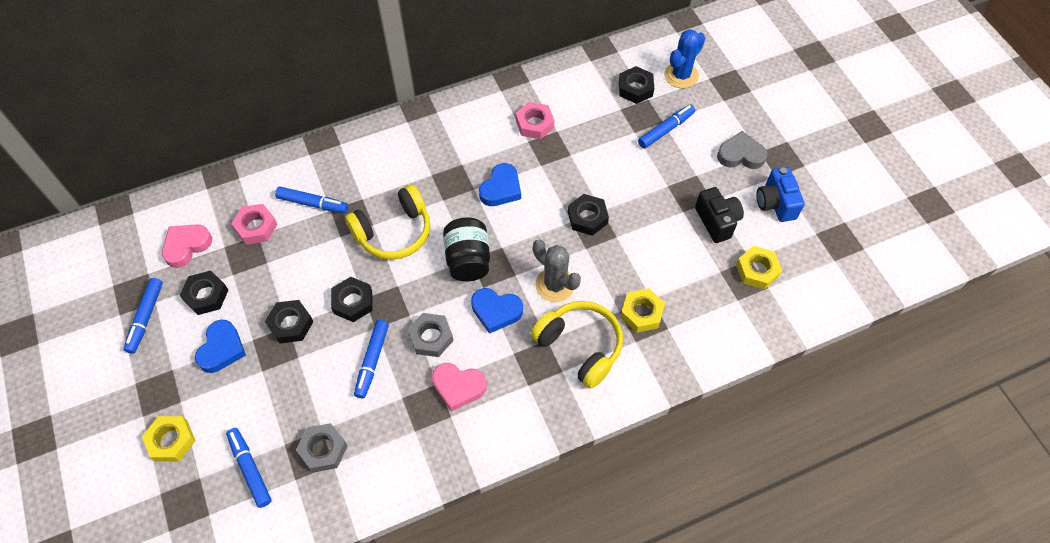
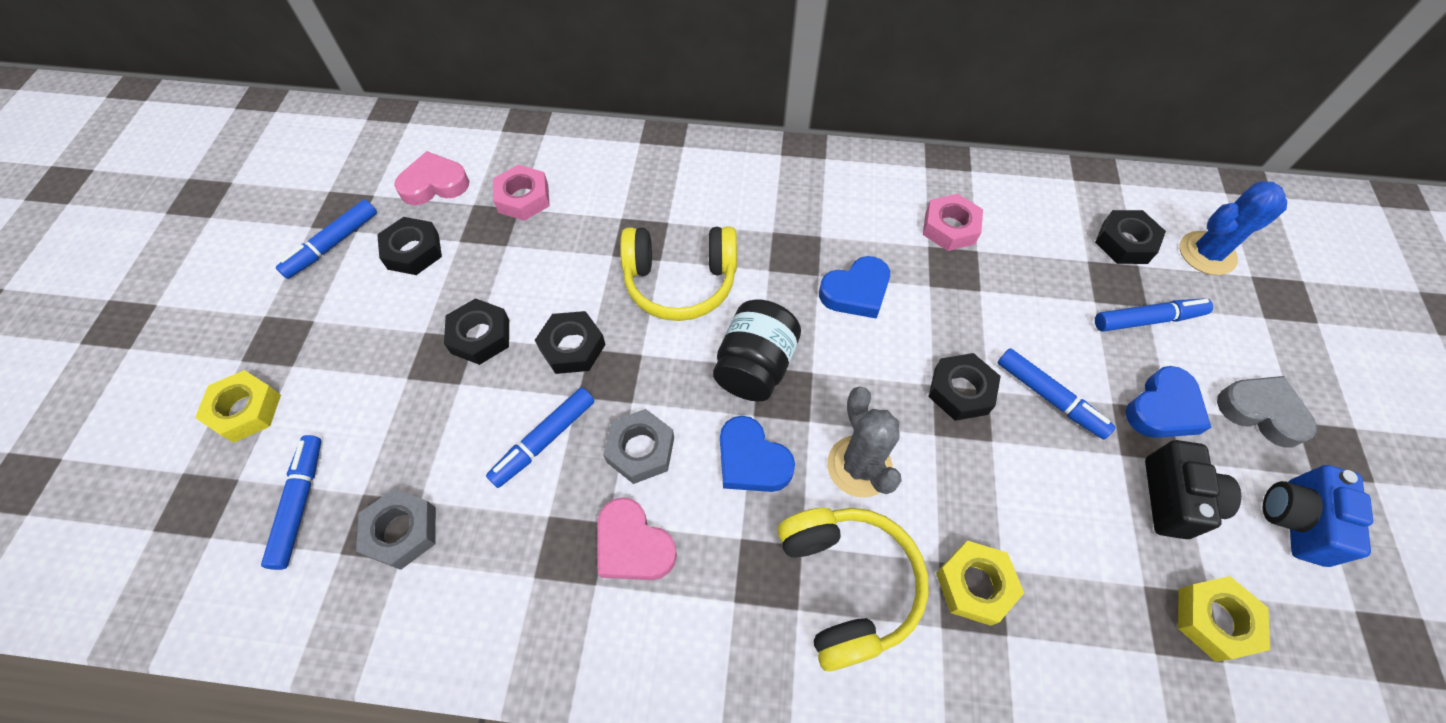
camera: 30 degrees right, 0 degrees up
blue heart [195,320,246,373] -> blue heart moved to [1126,366,1211,438]
blue marker [275,186,348,213] -> blue marker moved to [998,348,1116,439]

